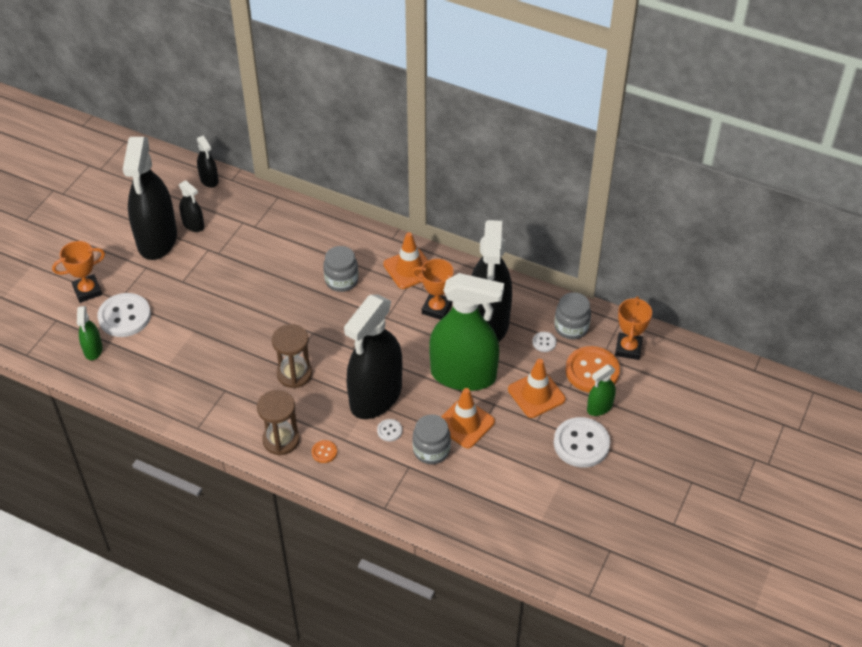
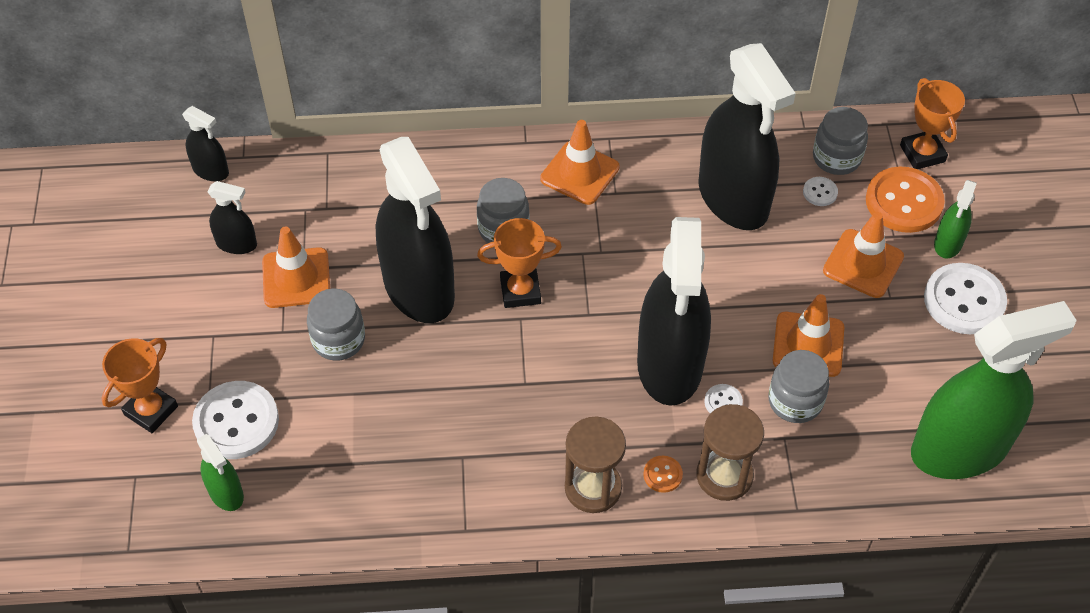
camera: 30 degrees left, 5 degrees up
black spray bottle [123,137,177,260] -> black spray bottle moved to [376,137,455,323]
brown hourglass [272,324,312,388] -> brown hourglass moved to [696,404,764,501]
orange trophy [412,259,454,320] -> orange trophy moved to [477,218,562,308]
green spray bottle [429,273,504,391] -> green spray bottle moved to [911,301,1077,479]
none -> orange traffic cone [262,226,330,308]
none -> grey jar [307,288,365,361]

